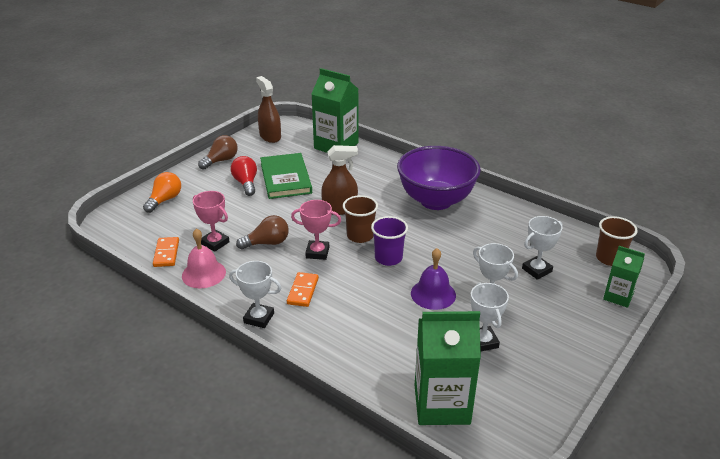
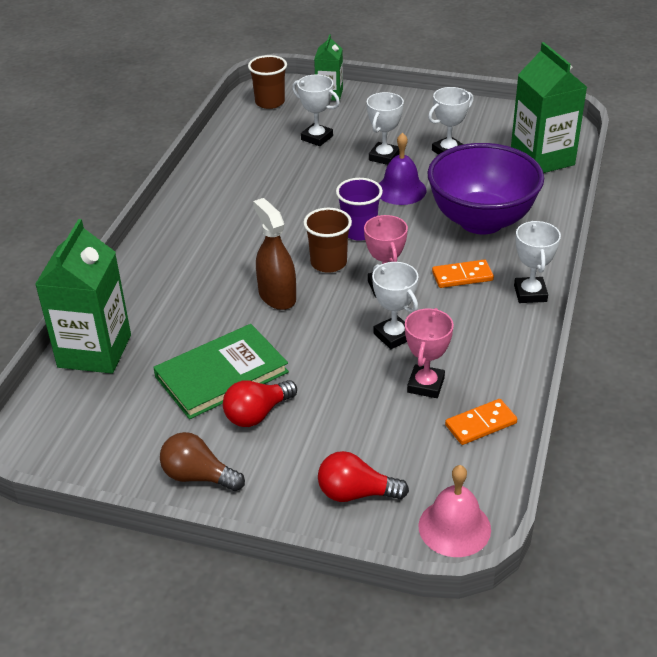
camera: 110 degrees left, 5 degrees up
orange light bulb [143,172,181,213] -> red light bulb [318,451,409,502]
pink bell [182,228,226,288] -> pink bell moved to [418,465,491,557]
brown light bulb [236,215,289,250] -> white trophy [372,262,419,349]
brown spray bottle [256,76,281,143] -> none
purple bowl [397,146,481,210] -> purple bowl moved to [427,143,544,234]

